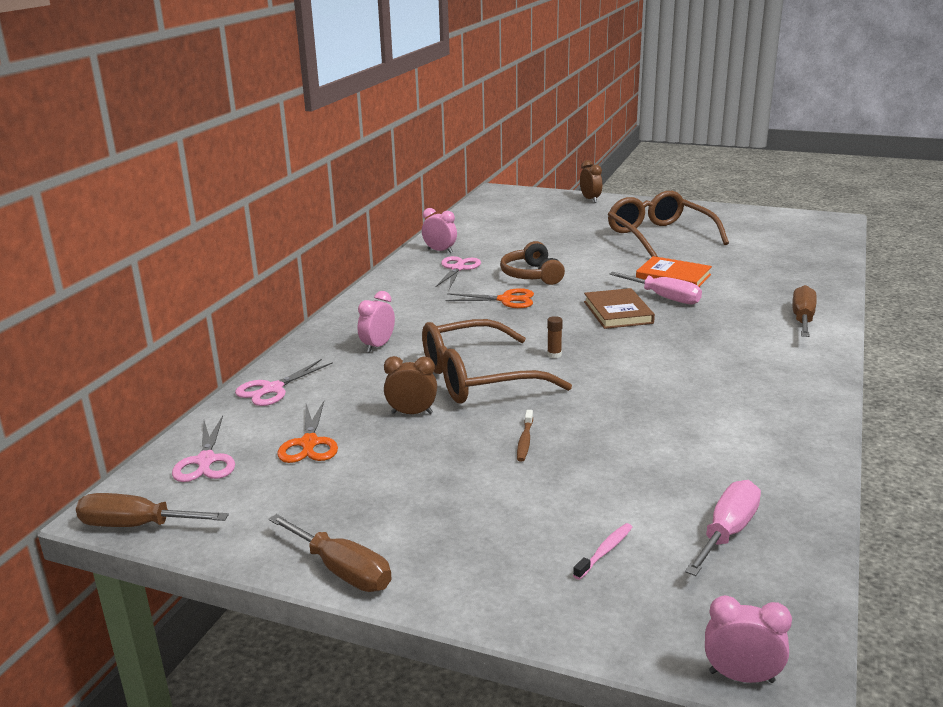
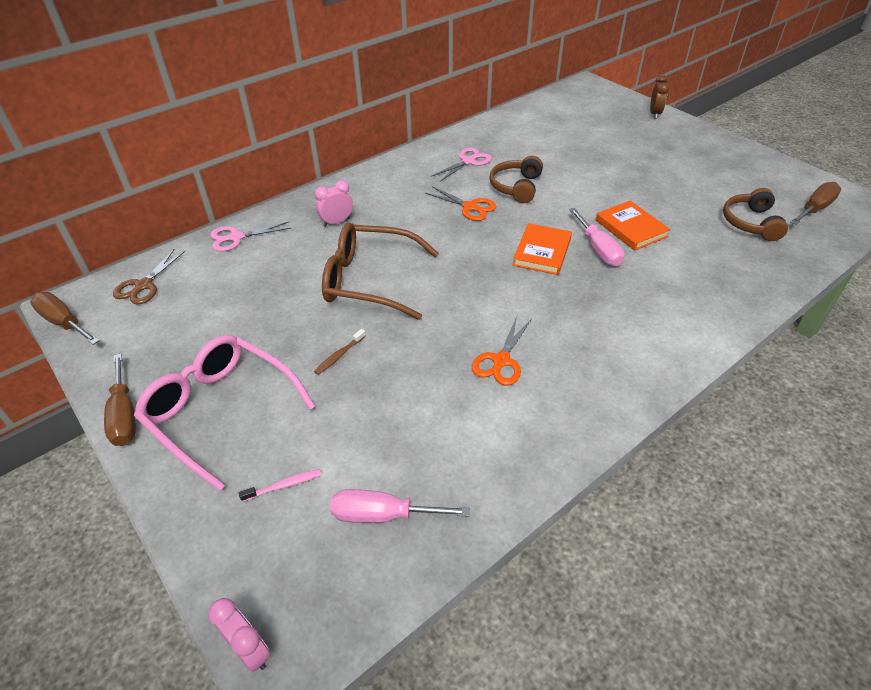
camera: 30 degrees right, 20 degrees up
pink scissors [172,416,235,482] -> brown scissors [113,249,185,304]
orange scissors [277,401,338,463] -> orange scissors moved to [472,316,532,385]
brown clock [384,356,437,414] -> none
pink clock [422,208,457,253] -> none
brown glue stick [547,316,563,358] -> none
brown book [584,288,655,329] -> orange book [513,223,572,275]
brown glasses [608,191,729,257] -> none
pink screwdriver [685,480,761,576] -> pink screwdriver turned 150 degrees counterclockwise [330,489,470,523]
brown screwdriver [792,285,817,337] -> brown screwdriver moved to [791,182,841,225]
none -> pink glasses [134,335,315,491]
none -> brown headphones [723,188,788,241]

